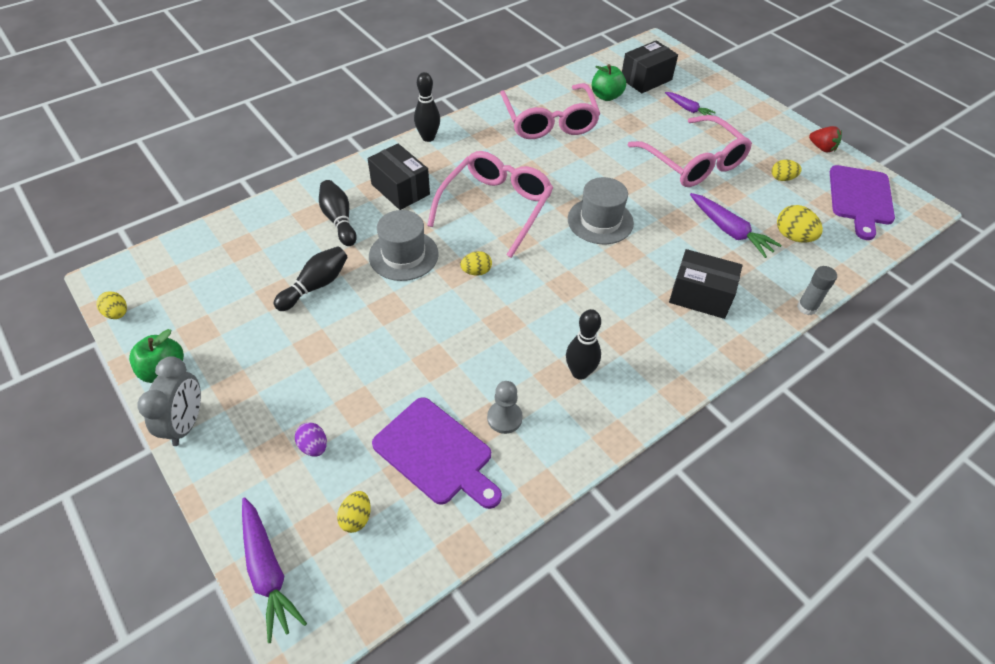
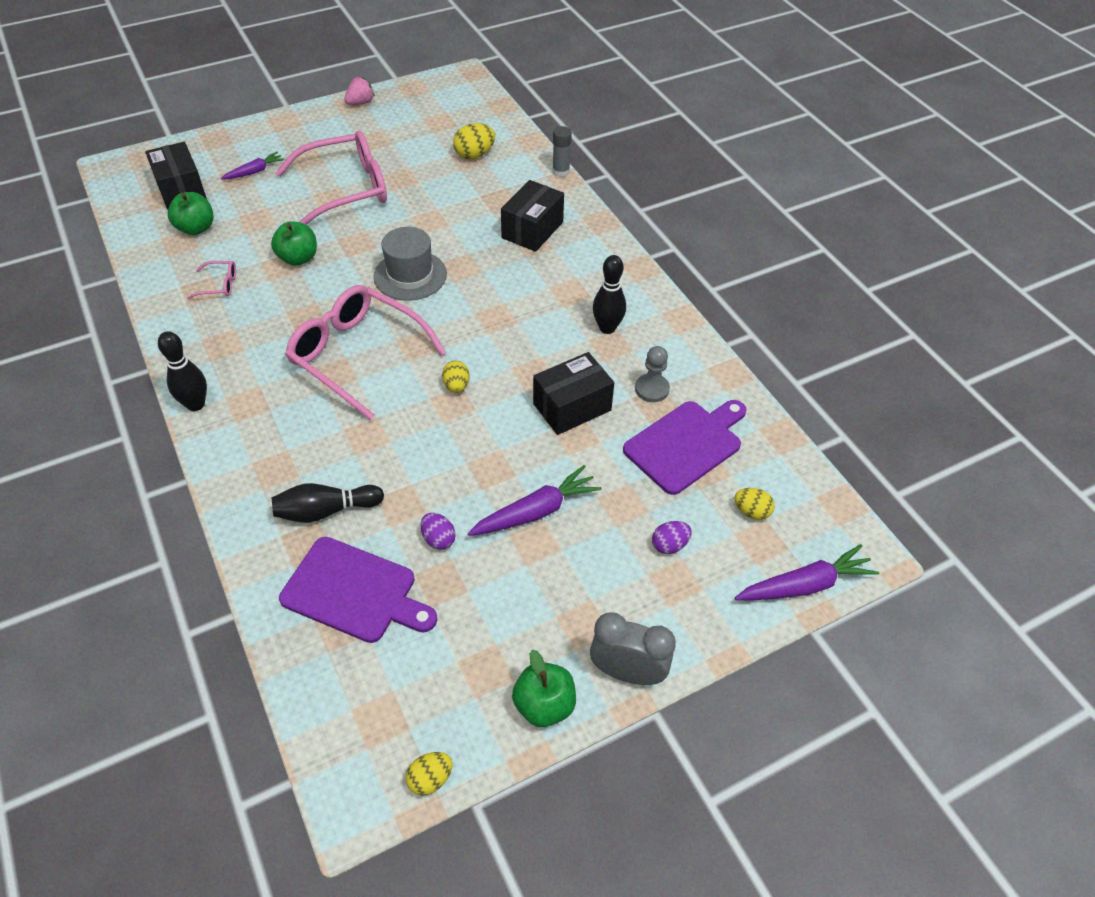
camera: 80 degrees left, 0 degrees up
black bowling pin [274,246,348,311] -> purple egg [421,513,456,550]
black box [367,144,430,210] -> black box moved to [533,352,614,435]
grey hat [369,210,439,281] -> none
pink glasses [500,83,600,139] -> pink glasses [187,261,236,299], size x0.41
purple carrot [690,193,782,258] -> purple carrot moved to [468,465,602,536]
yellow egg [772,160,802,181] -> none
red strawberry [809,126,842,152] -> pink strawberry [344,77,375,105]
purple cutting board [830,165,895,240] -> purple cutting board moved to [279,537,437,643]
none -> green apple [271,221,317,266]

